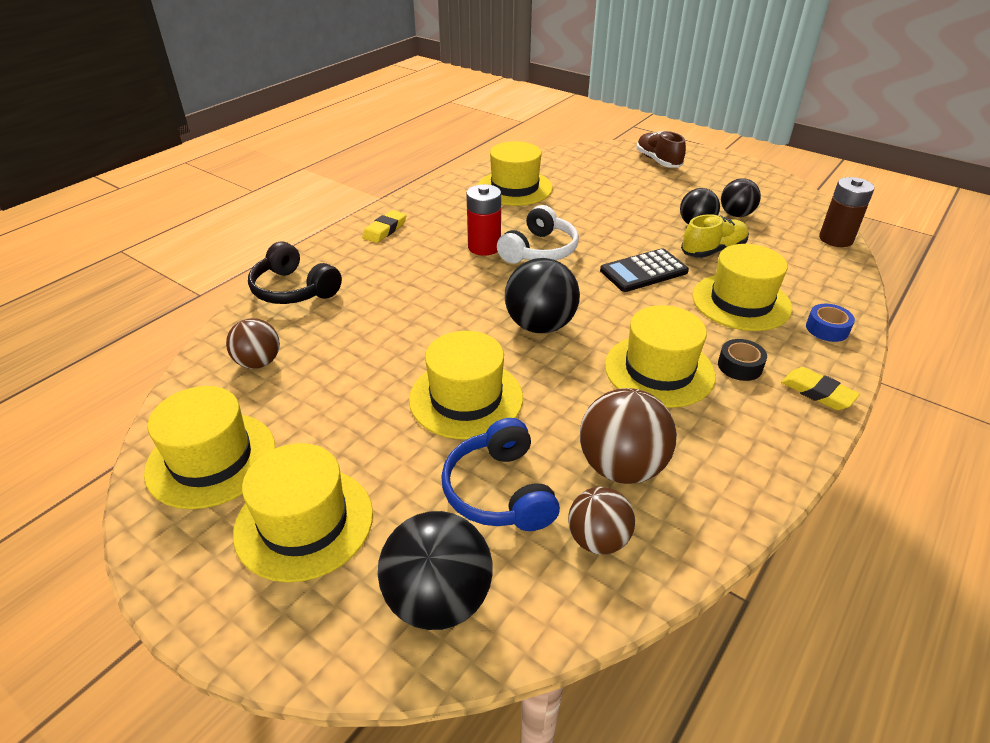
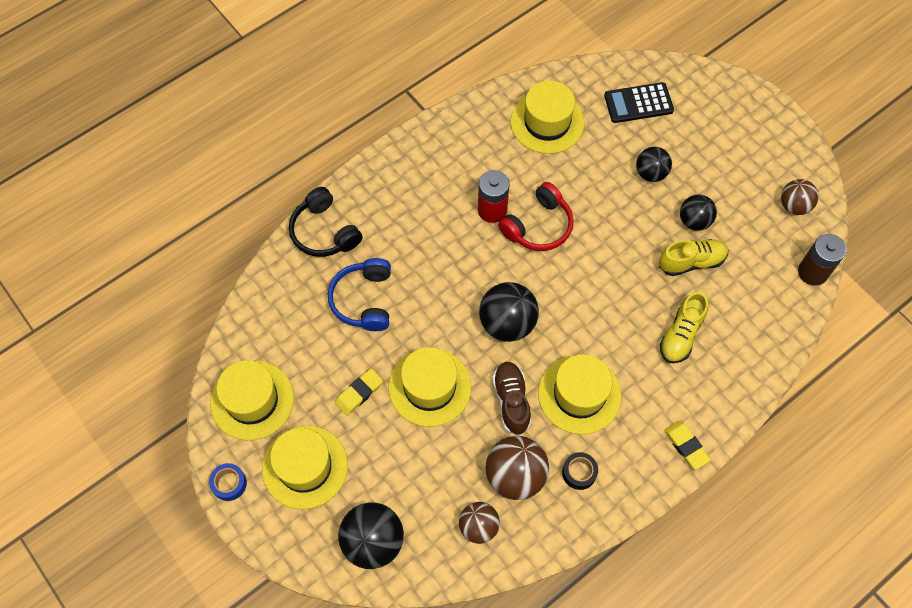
camera: 15 degrees right, 25 degrees up
brown ball [226,318,280,369] -> brown ball moved to [781,179,819,215]
yellow eraser [362,210,407,243] -> yellow eraser moved to [335,369,383,416]
blue headphones [441,418,560,531] -> blue headphones moved to [328,258,391,331]
white headphones [497,205,579,264] -> red headphones [498,182,574,251]
black calculator [600,248,689,292] -> black calculator moved to [604,82,674,123]
brown shoe [637,131,686,168] -> brown shoe moved to [492,362,531,435]
yellow hat [692,244,792,331] -> yellow shoe [660,291,708,363]
black tape [718,339,767,381] -> black tape moved to [562,452,598,490]
black ball [721,179,761,217] -> black ball moved to [636,147,672,182]
blue tape [806,304,855,342] -> blue tape moved to [209,463,247,501]

